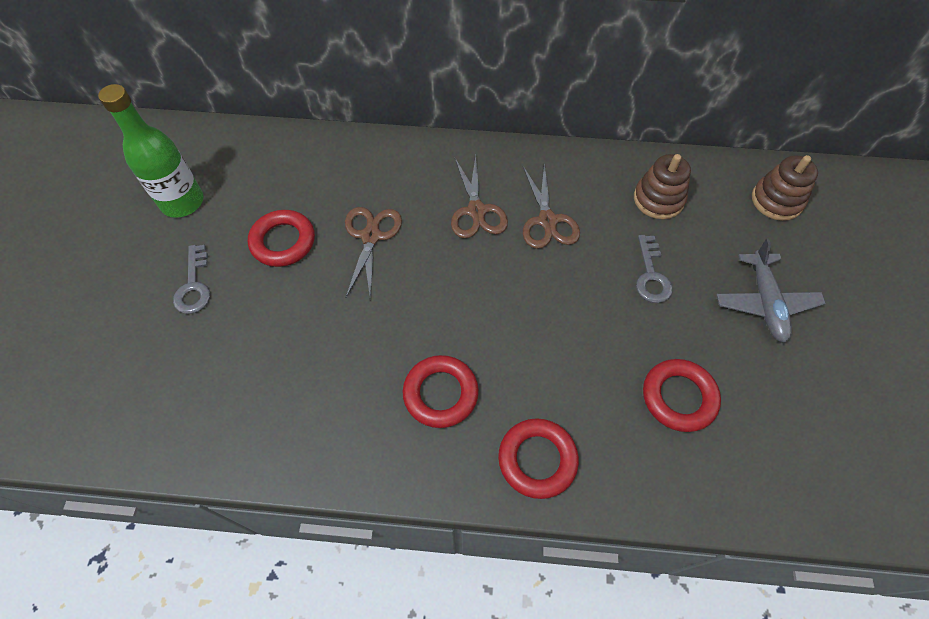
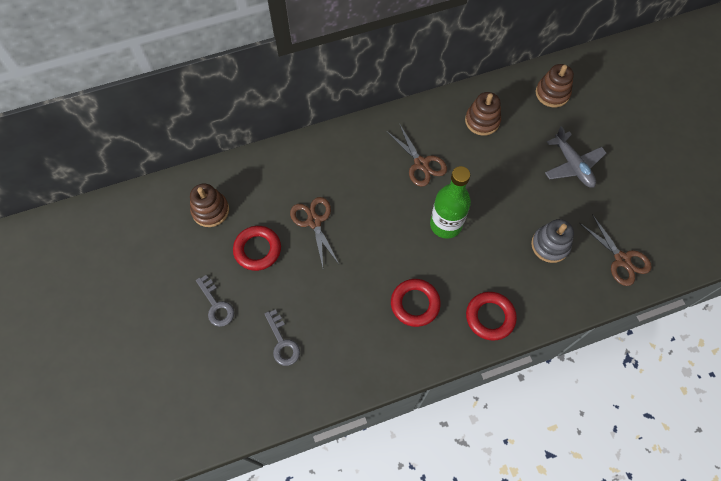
camera: 25 degrees left, 5 degrees up
green bottle [98,84,203,218] -> green bottle moved to [430,166,471,239]
brown scissors [451,156,508,238] -> brown scissors moved to [580,214,652,286]
grey key [636,235,673,303] -> grey key moved to [264,309,300,366]
red ring [643,359,721,432] -> grey stacking toy [531,219,574,263]
none -> brown stacking toy [190,183,229,227]

